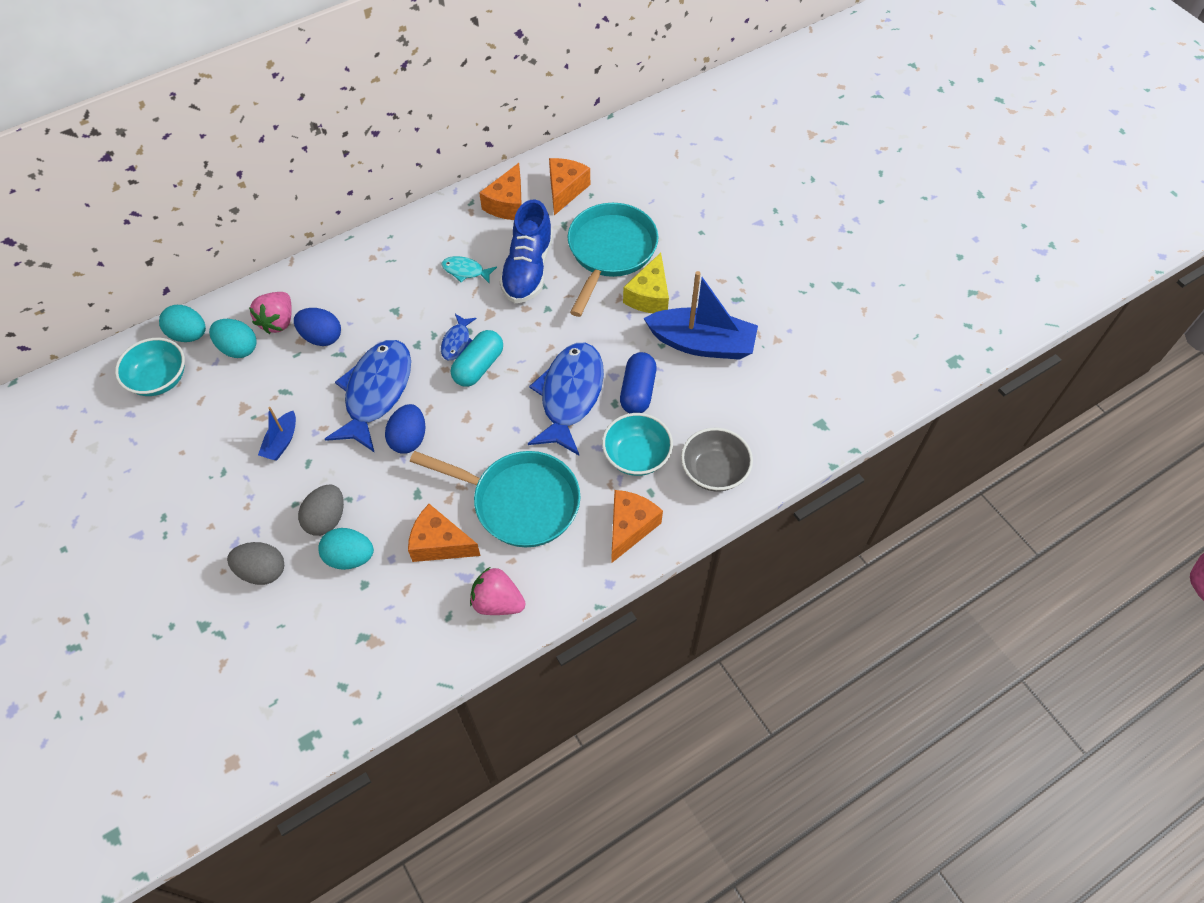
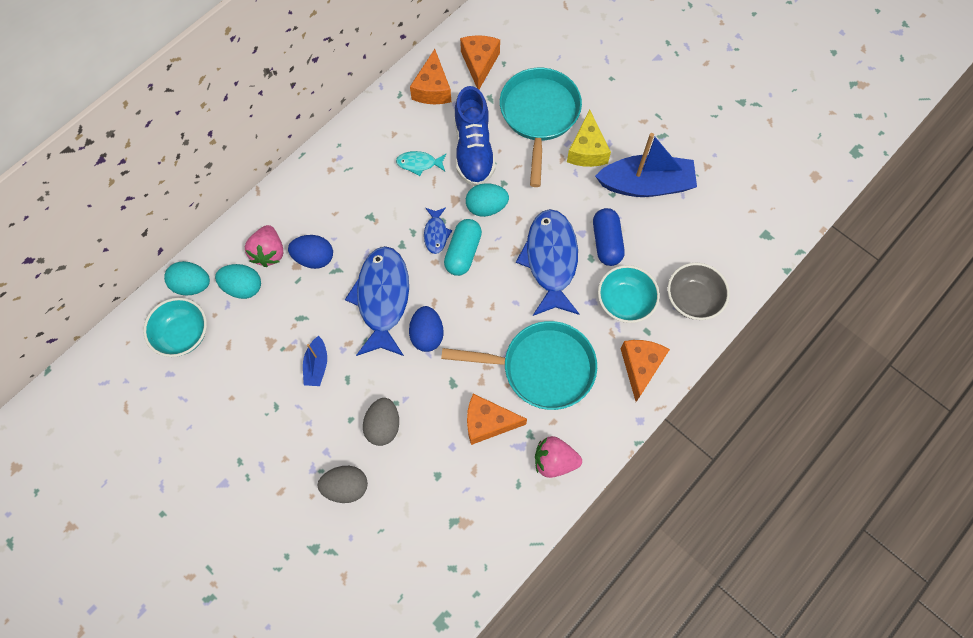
camera: 15 degrees left, 10 degrees up
turquoise egg [318,528,374,570] -> turquoise egg moved to [466,183,509,217]

